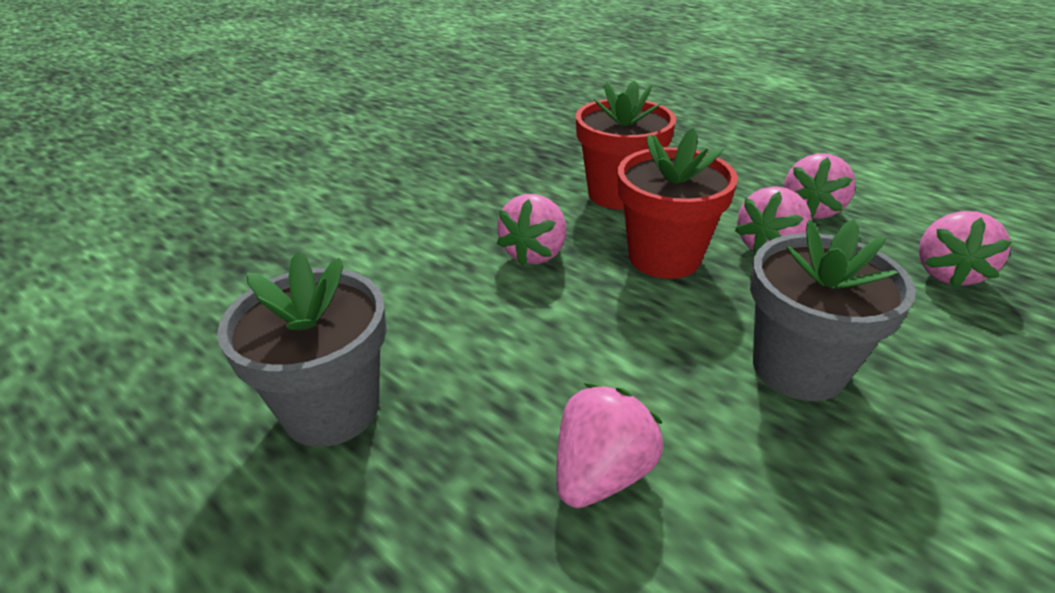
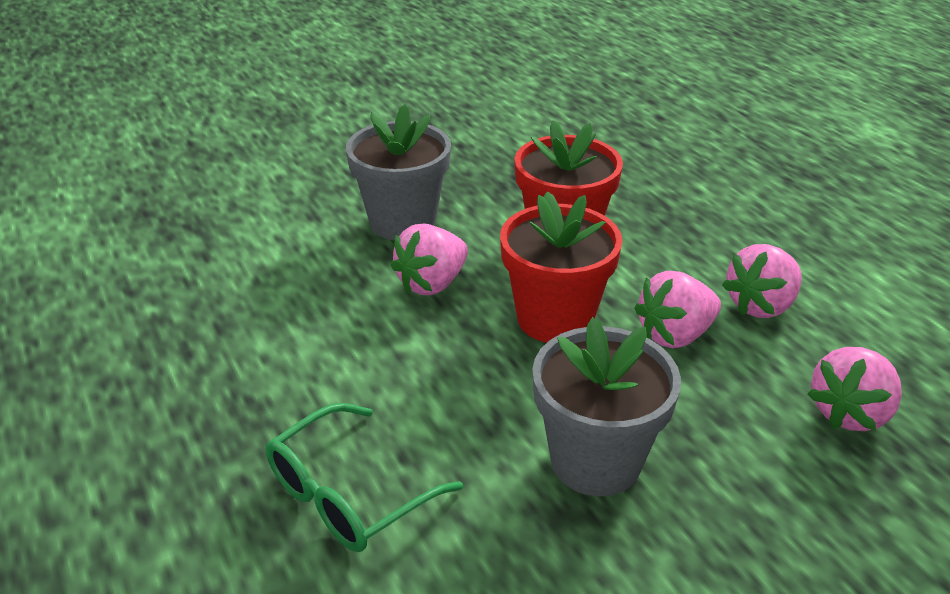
camera: 20 degrees right, 0 degrees up
grey flower pot [217,252,387,447] -> grey flower pot moved to [346,104,451,241]
pink strawberry [556,383,663,508] -> green glasses [266,403,463,552]

